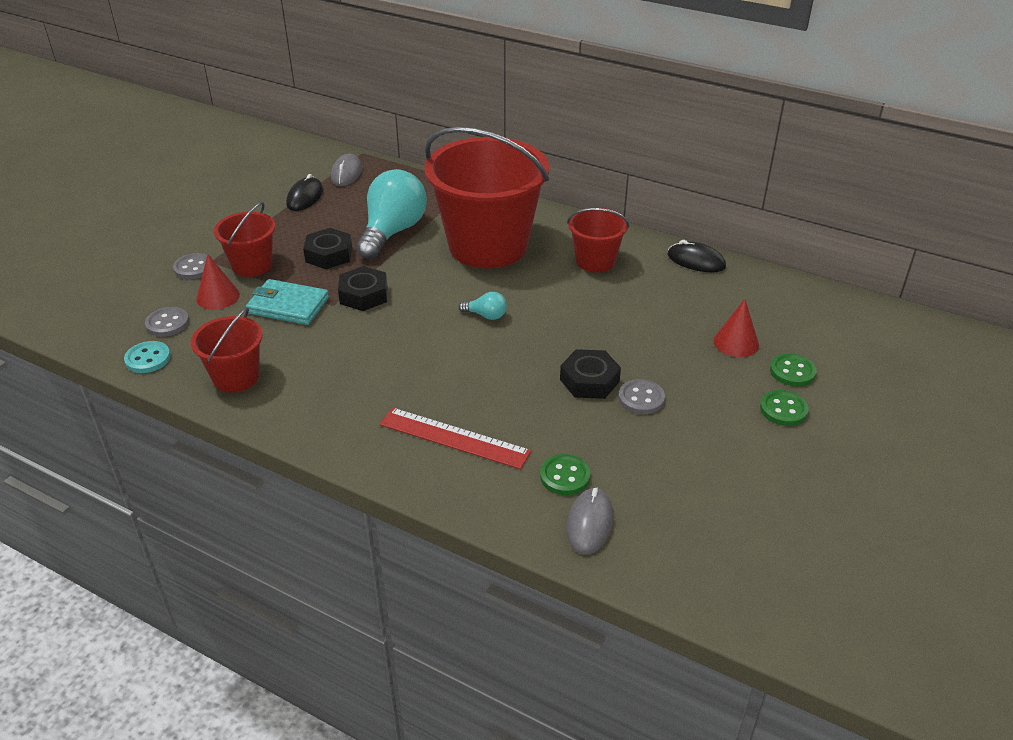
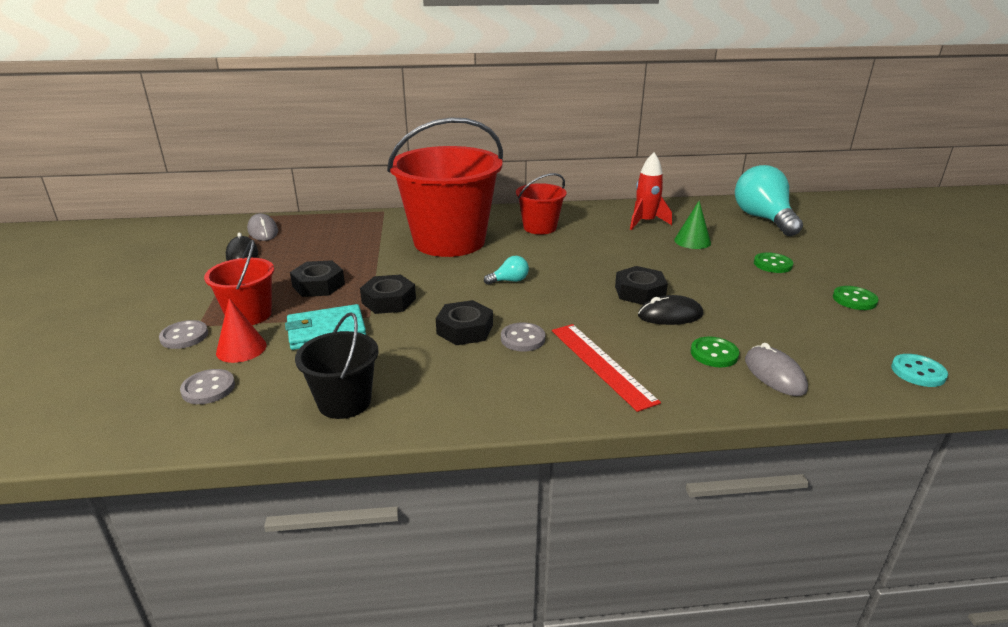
camera: 35 degrees left, 10 degrees down
turquoise button [124,341,171,373] -> turquoise button moved to [891,354,948,387]
red bucket [191,307,262,393] -> black bucket [295,312,379,419]
turquoise light bulb [356,169,427,259] -> turquoise light bulb moved to [735,165,803,236]
red ruler [380,408,531,469] -> red ruler turned 75 degrees clockwise [552,324,661,412]
grey button [619,379,665,414] -> grey button moved to [501,322,545,352]
black mouse [667,240,726,272] -> black mouse moved to [638,295,703,325]
red cone [713,299,759,357] -> green cone [674,201,711,249]
green button [770,353,816,387] -> green button moved to [833,286,879,310]
none -> black nut [436,300,493,345]
none -> red rocket [630,152,672,230]

